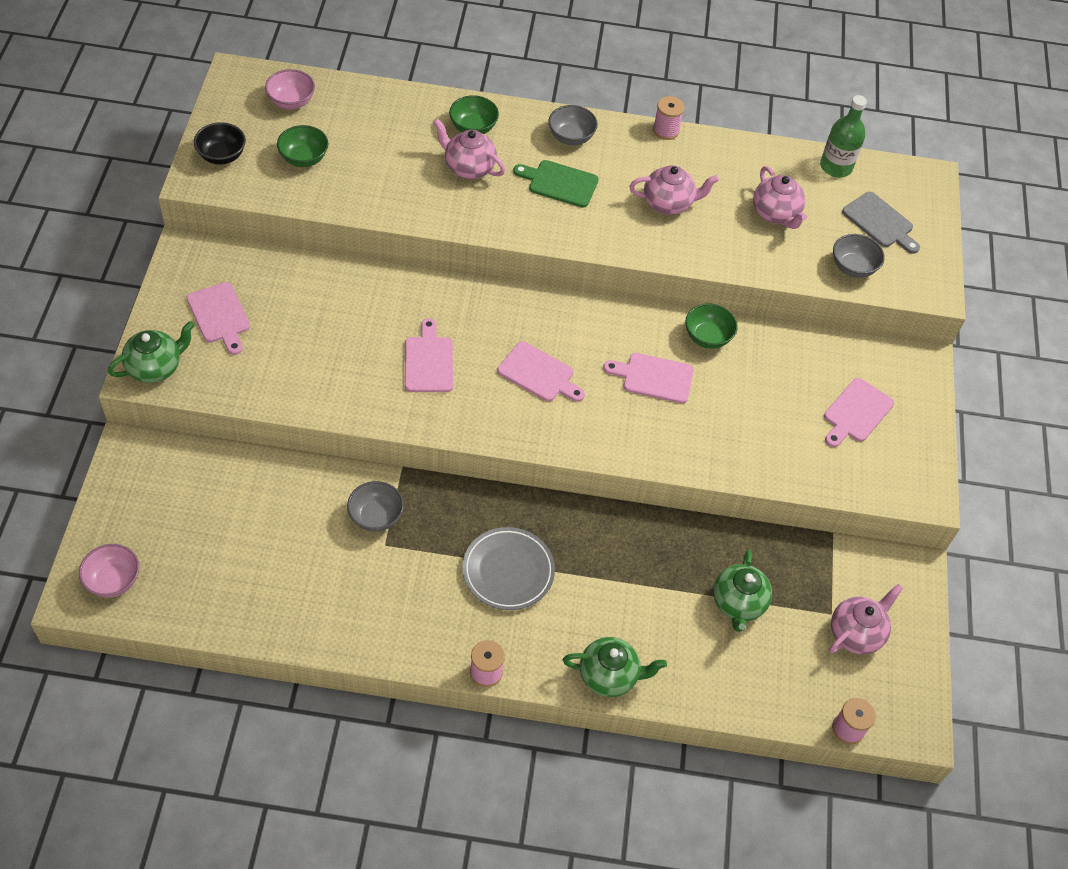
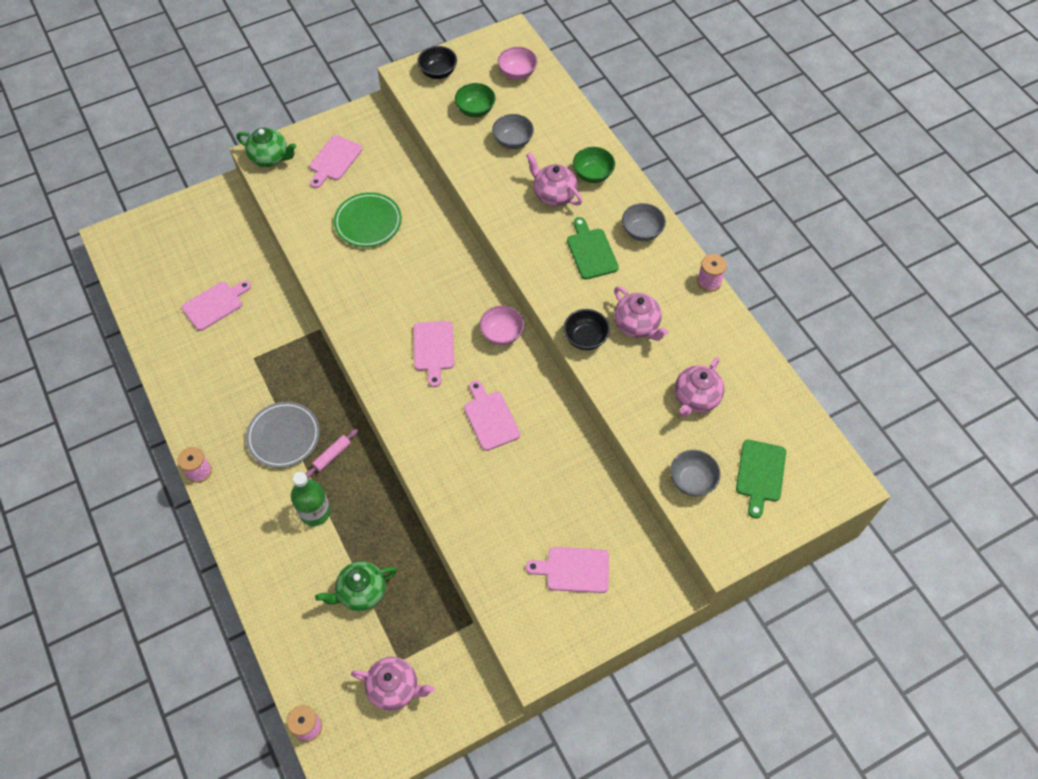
camera: 60 degrees right, 5 degrees up
pink bowl [79,544,139,598] -> pink bowl moved to [480,306,524,345]
grey bowl [347,481,404,532] -> grey bowl moved to [492,114,534,149]
pink cutting board [405,318,453,392] -> pink cutting board moved to [182,280,251,331]
pink teapot [433,119,505,179] -> pink teapot turned 45 degrees counterclockwise [526,152,582,206]
green teapot [563,637,667,697] -> none
green bowl [685,304,738,349] -> none
green bottle [820,95,867,177] -> green bottle moved to [291,472,331,526]
grey cutting board [842,192,920,254] -> green cutting board [736,440,786,518]
none -> pink rolling pin [305,429,358,478]
none -> green plate [334,192,402,247]
none -> black bowl [563,309,610,350]

